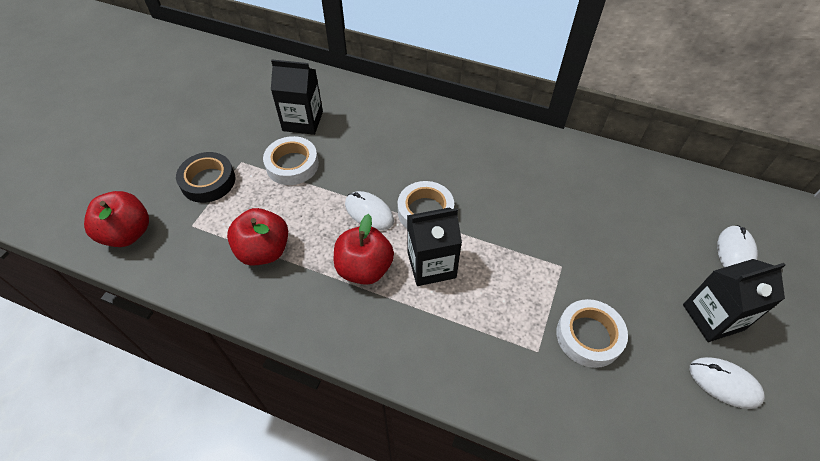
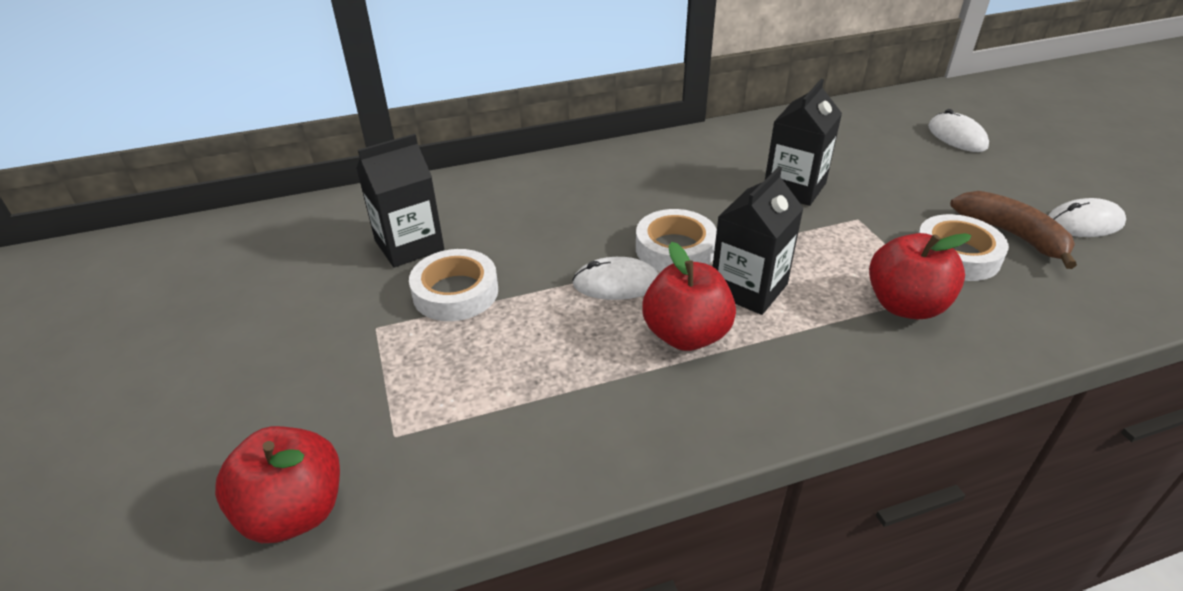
camera: 40 degrees left, 15 degrees down
black tape [176,152,235,203] -> none
red apple [227,208,288,266] -> red apple moved to [869,233,971,319]
black carton [683,259,785,342] -> black carton moved to [765,79,842,206]
none -> brown banana [950,191,1077,269]

